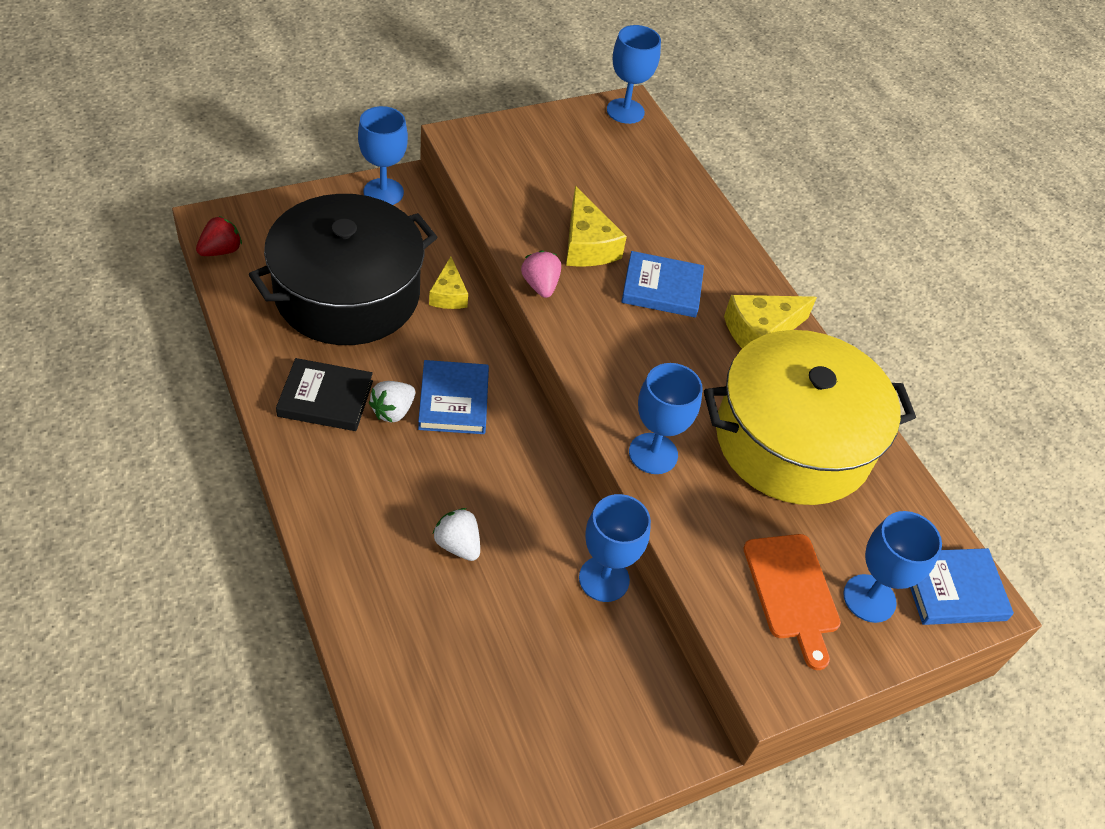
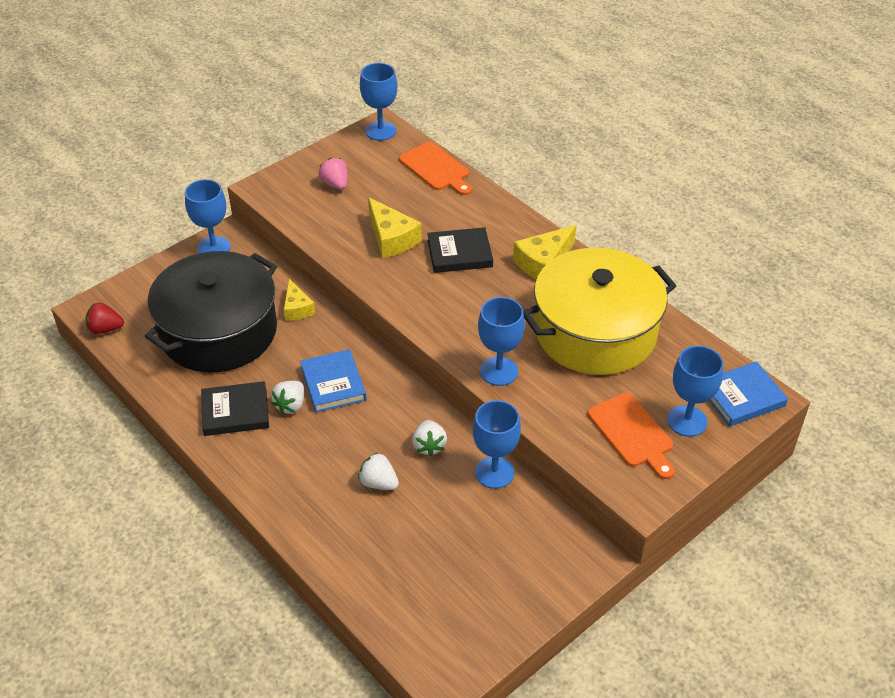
camera: 10 degrees left, 5 degrees down
red strawberry [196,216,242,256] -> red strawberry turned 120 degrees counterclockwise [85,303,124,334]
pink strawberry [521,251,561,298] -> pink strawberry moved to [319,158,347,190]
blue book [621,251,704,318] -> black book [427,227,493,273]
none -> orange cutting board [399,142,472,195]
none -> white strawberry [412,420,447,457]

